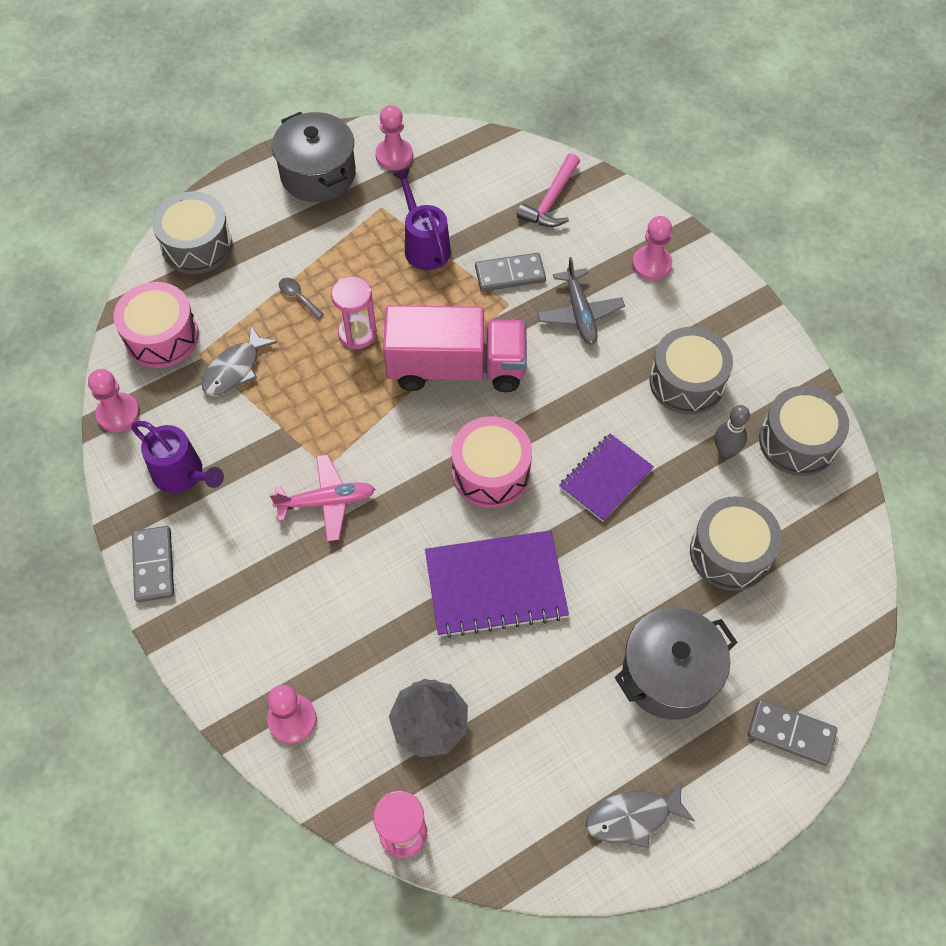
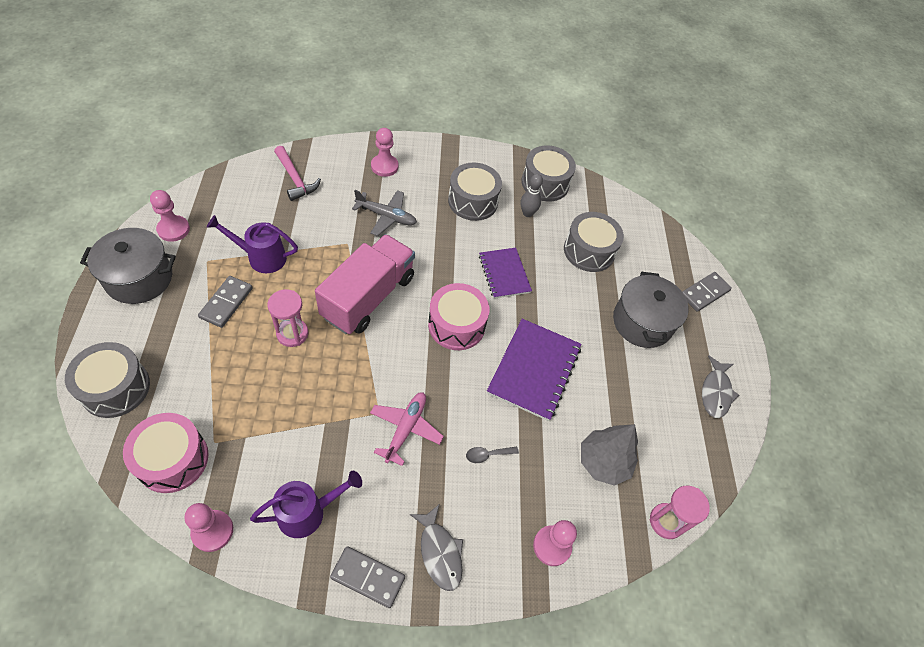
camera: 65 degrees left, 5 degrees down
grey fish [202,325,278,396] -> grey fish moved to [410,505,463,591]
grey spoon [279,278,324,319] -> grey spoon moved to [466,447,519,463]
grey domino [475,253,546,291] -> grey domino moved to [198,276,253,328]

